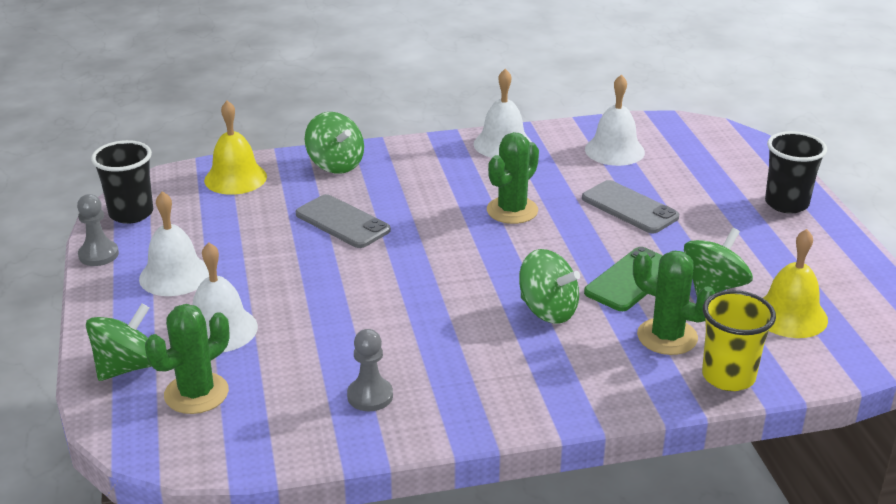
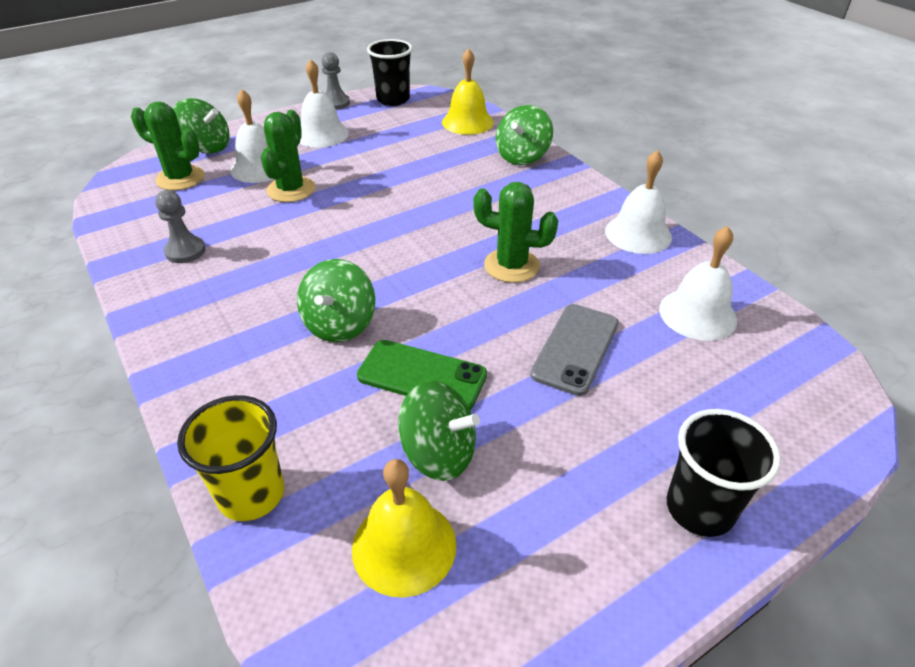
camera: 70 degrees right, 10 degrees up
grey phone [296,194,391,248] -> none
green cactus [633,251,715,355] -> green cactus moved to [261,110,315,202]

